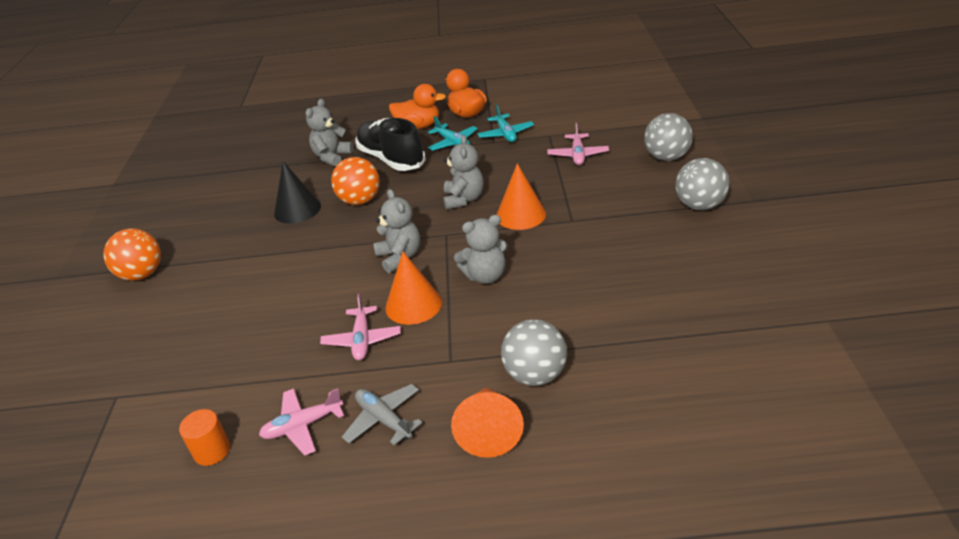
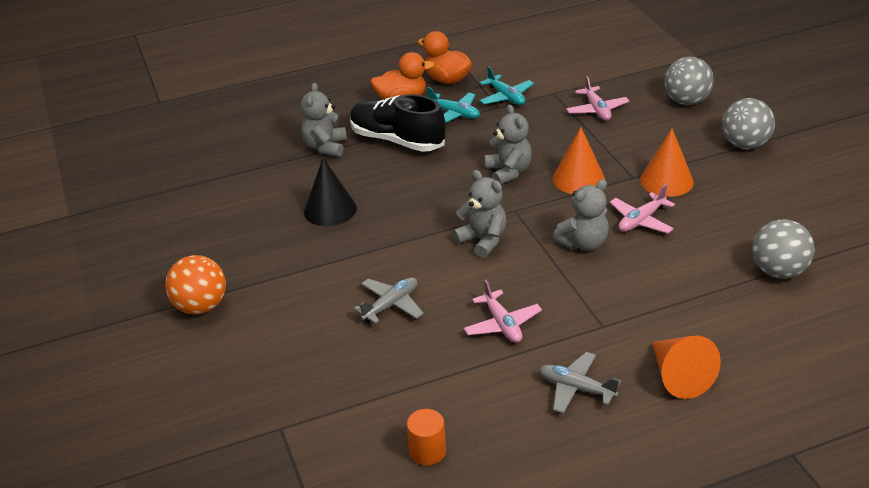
camera: 20 degrees left, 0 degrees up
pink plane [259,388,344,456] -> pink plane moved to [610,184,675,233]
orange ball [331,157,380,205] -> none
orange cone [385,251,442,325] -> orange cone moved to [640,129,694,197]
grey ball [501,319,567,386] -> grey ball moved to [752,219,815,279]
none -> grey plane [353,277,424,324]

